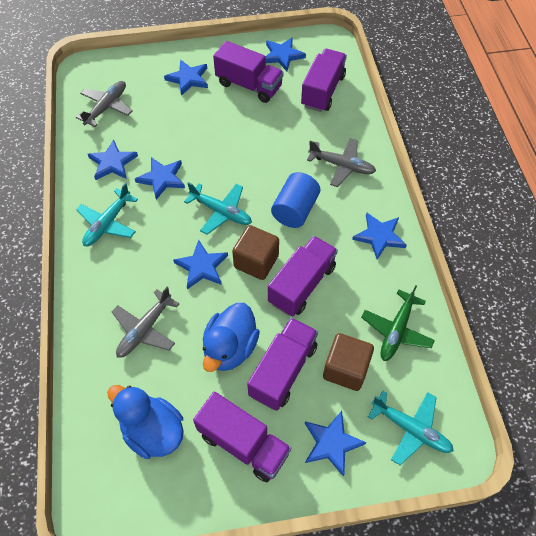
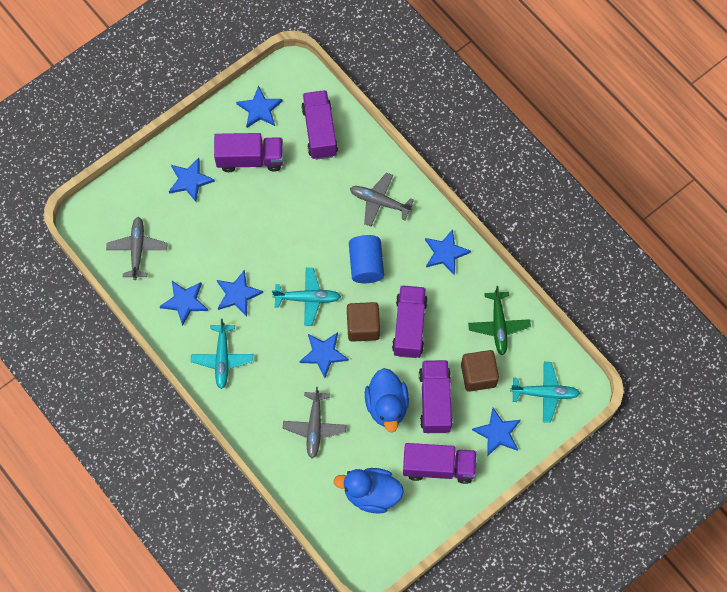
camera: 30 degrees left, 10 degrees up
grey plane [307,138,376,187] -> grey plane turned 150 degrees counterclockwise [350,173,414,226]

